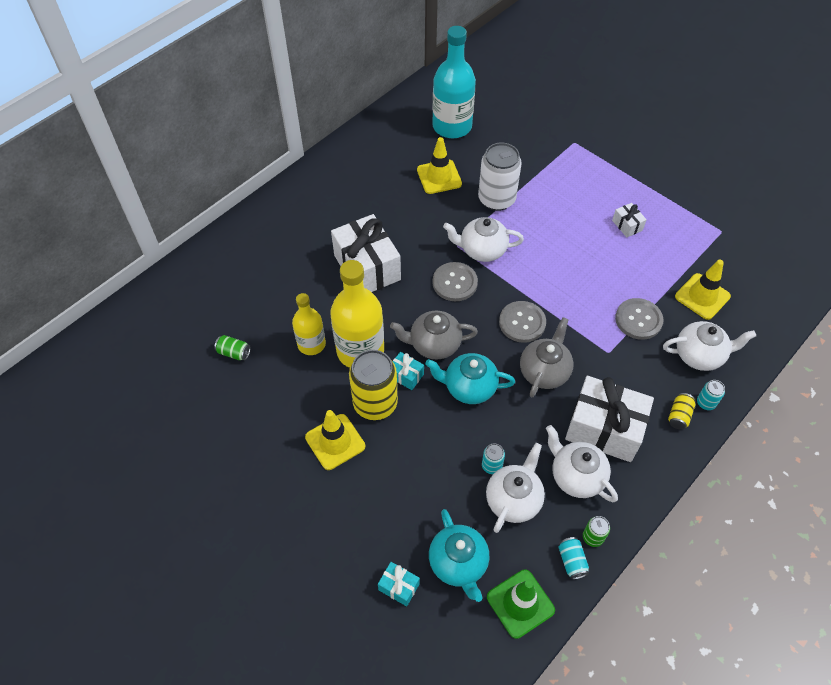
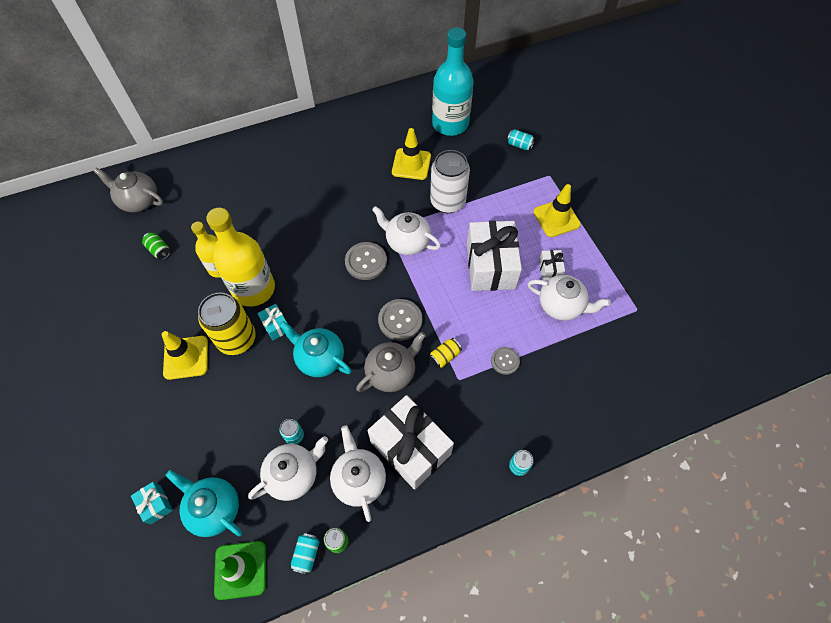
camera: 25 degrees right, 5 degrees up
white gift [331,214,401,292] -> white gift moved to [467,221,522,291]
grey teapot [390,311,478,359] -> grey teapot moved to [93,167,163,212]
turquoise teapot [429,509,489,602] -> turquoise teapot turned 120 degrees clockwise [165,470,243,537]
grey button [615,298,663,340] -> grey button [491,347,520,375], size x0.63
white teapot [663,321,756,371] -> white teapot moved to [528,275,611,321]
yellow can [668,393,695,430] -> yellow can moved to [429,338,462,368]
yellow traffic cone [675,260,731,320] -> yellow traffic cone moved to [533,184,581,237]
none -> turquoise can [507,129,535,150]

